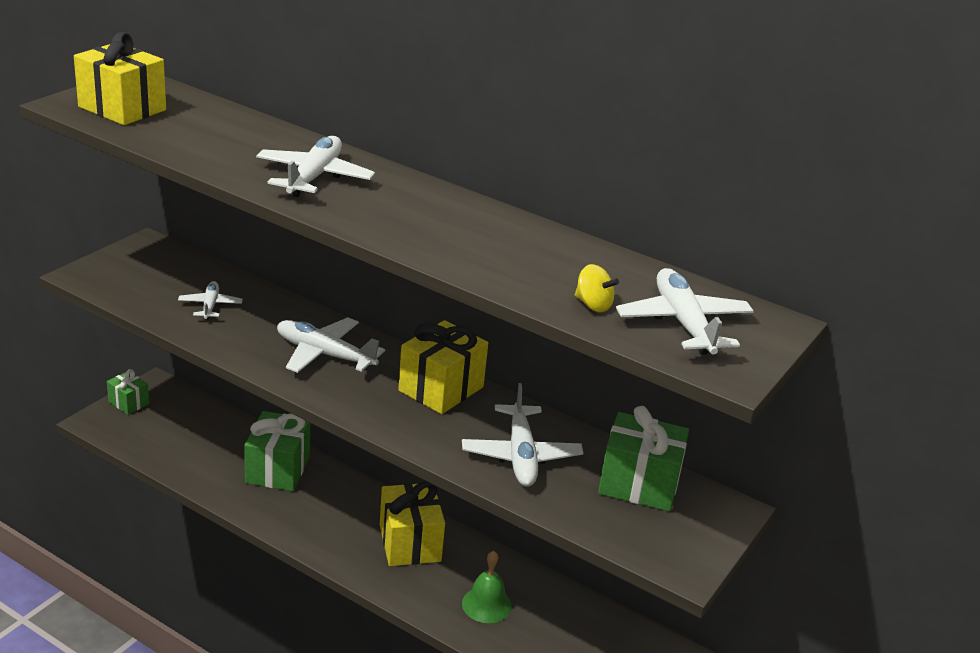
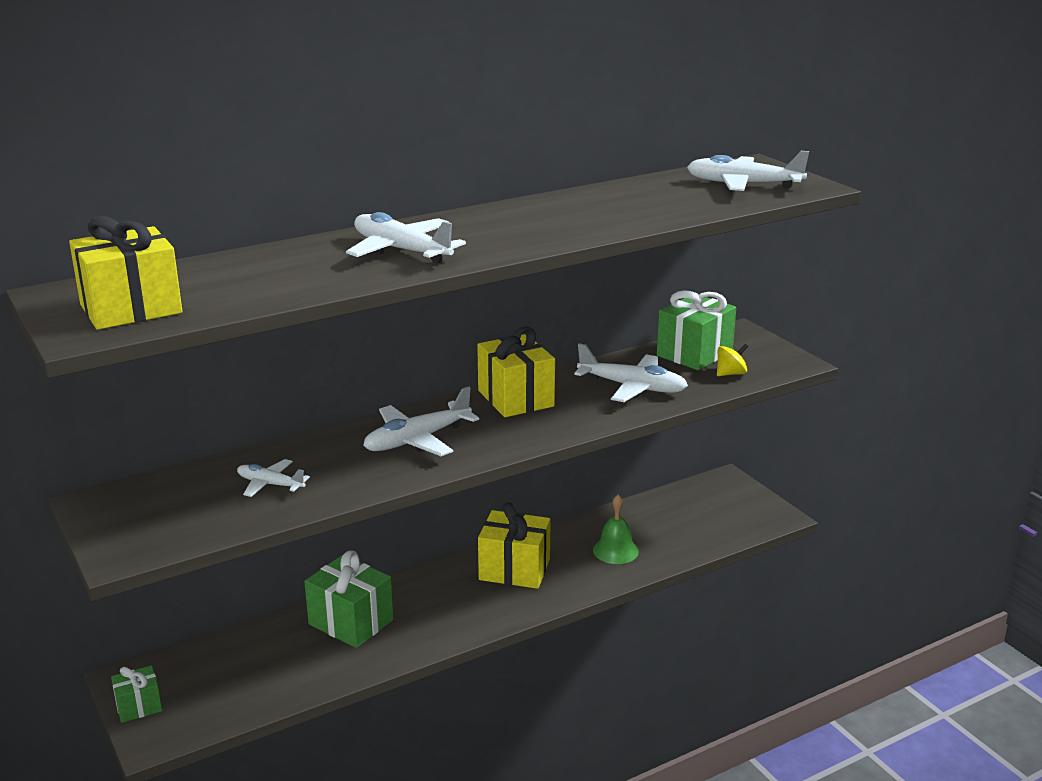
camera: 60 degrees left, 5 degrees down
yellow spinning top [575,264,619,312] -> yellow spinning top moved to [717,344,748,376]

